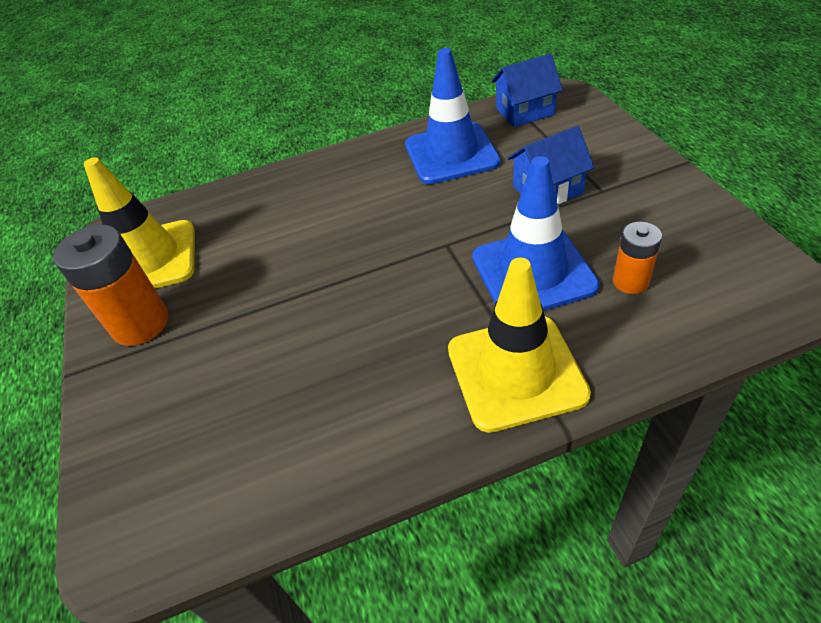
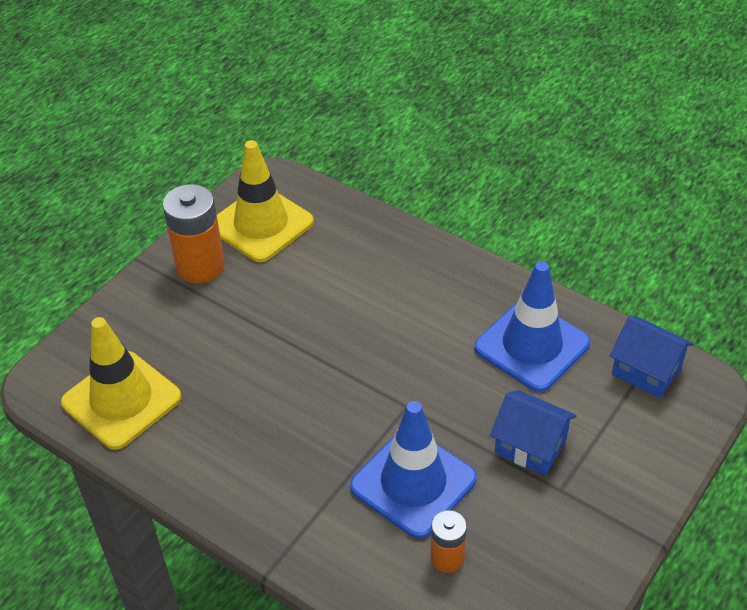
camera: 50 degrees right, 0 degrees up
yellow traffic cone [448,258,591,433] -> yellow traffic cone moved to [61,317,182,450]

